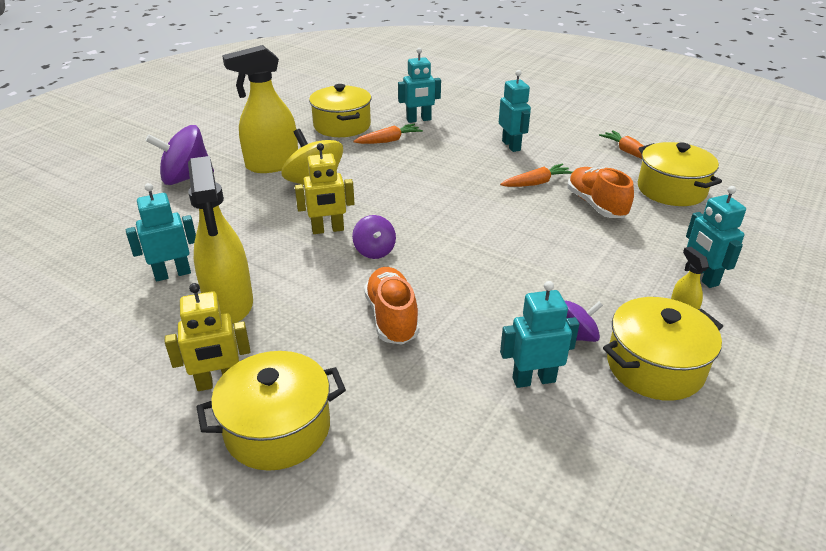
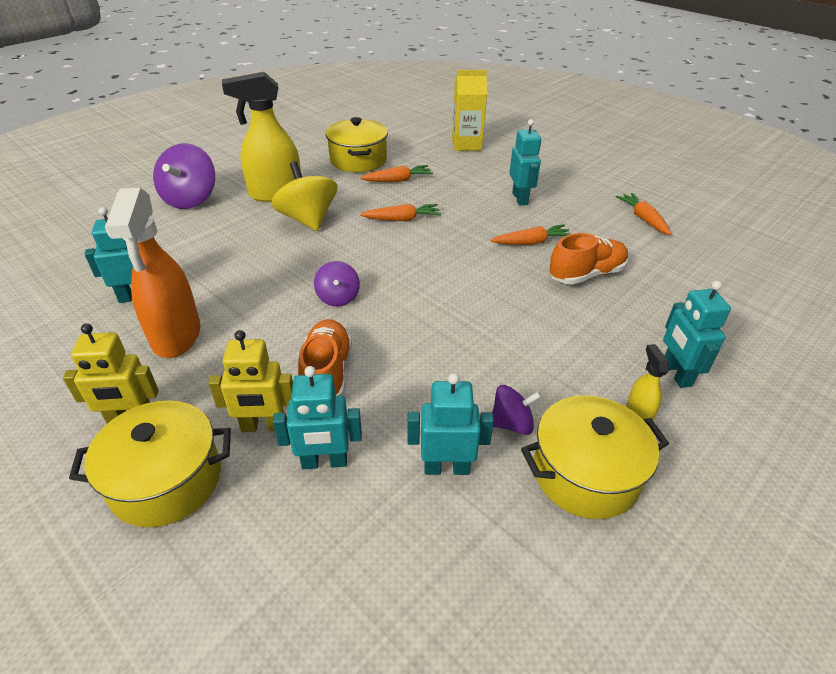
camera: 10 degrees right, 5 degrees up
purple spinning top [145,125,214,185] -> purple spinning top turned 75 degrees counterclockwise [153,143,215,209]
yellow spray bottle [188,156,253,324] -> orange spray bottle [105,188,200,358]
yellow robot [295,143,355,234] -> yellow robot moved to [208,330,293,432]
turquoise robot [398,48,441,123] -> turquoise robot moved to [273,366,362,469]
orange shoe [567,167,634,218] -> orange shoe turned 75 degrees clockwise [549,233,629,285]
yellow pot [638,142,722,206] -> none
none -> orange carrot [360,204,441,221]
none -> yellow carton [452,70,487,151]

